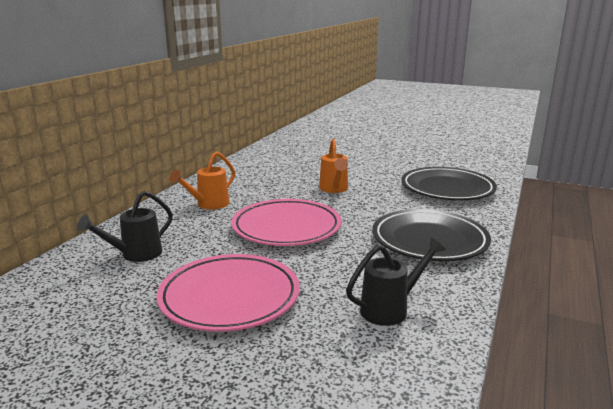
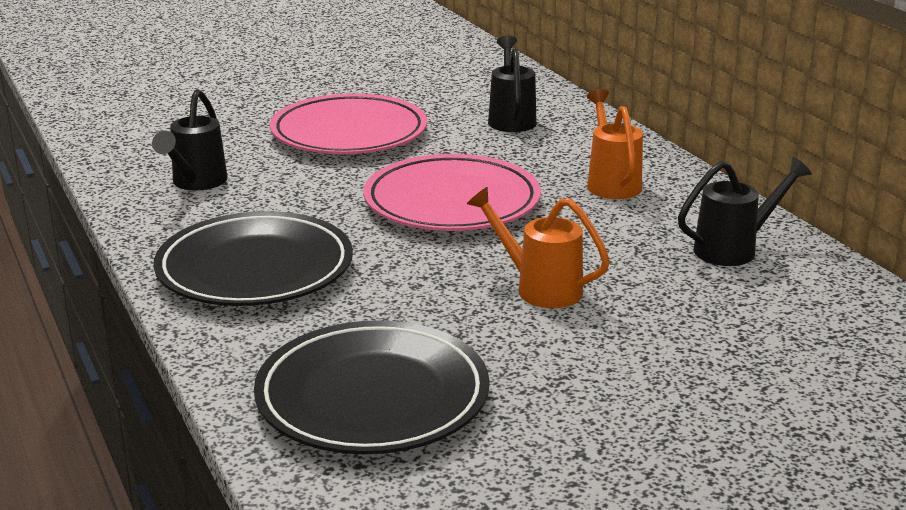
camera: 130 degrees right, 5 degrees up
none -> black watering can [678,157,812,266]

